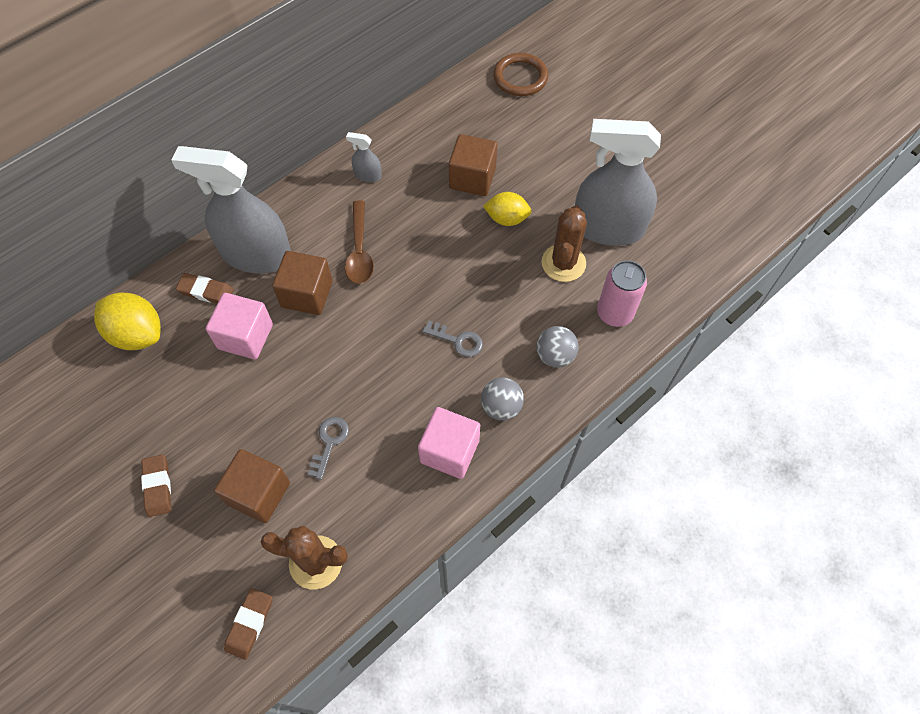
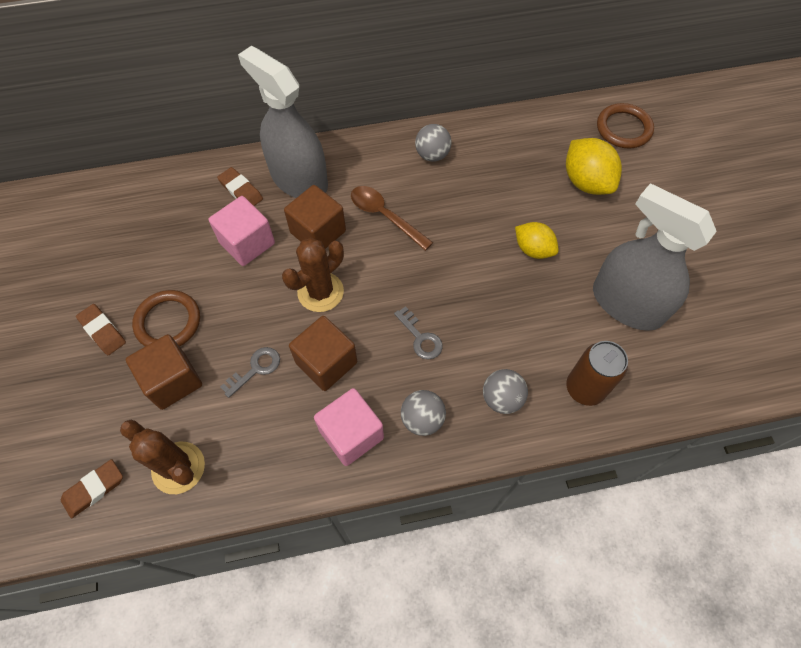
camera: 30 degrees right, 0 degrees up
yellow lemon [94,293,161,350] -> yellow lemon moved to [566,138,622,195]
brown eraser [141,454,171,517] -> brown eraser turned 60 degrees counterclockwise [76,304,126,355]
brown spoon [345,200,374,284] -> brown spoon turned 105 degrees clockwise [351,186,433,251]
grey spray bottle [346,132,382,182] -> grey ball [415,124,451,162]
brown cube [449,134,497,196] -> brown cube moved to [289,316,357,391]
brown cactus [541,206,587,282] -> brown cactus moved to [282,238,344,312]
pink can [597,260,647,327] -> brown can [566,341,628,406]
none -> brown ring [132,290,200,346]

